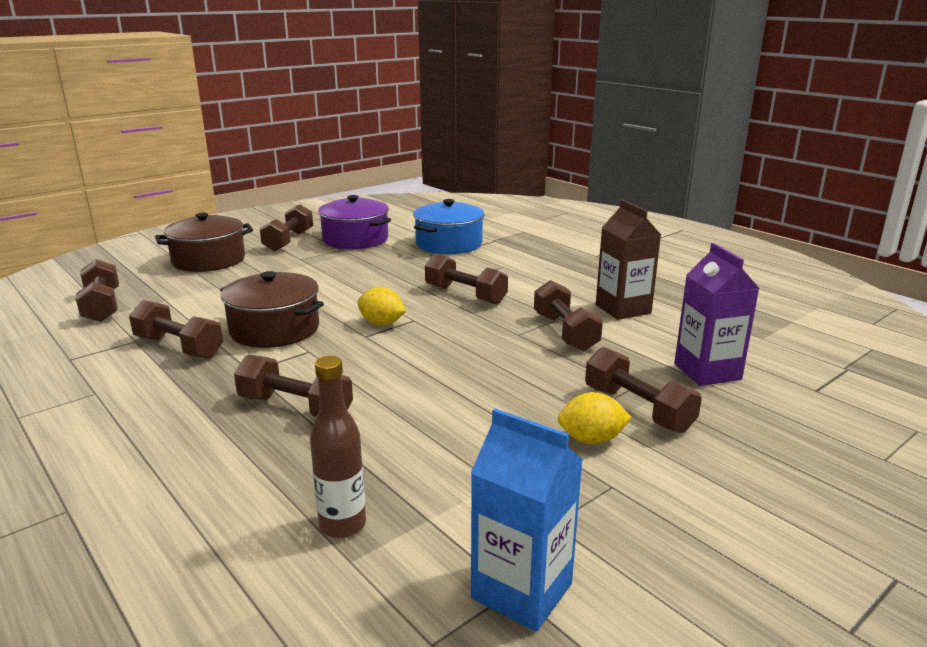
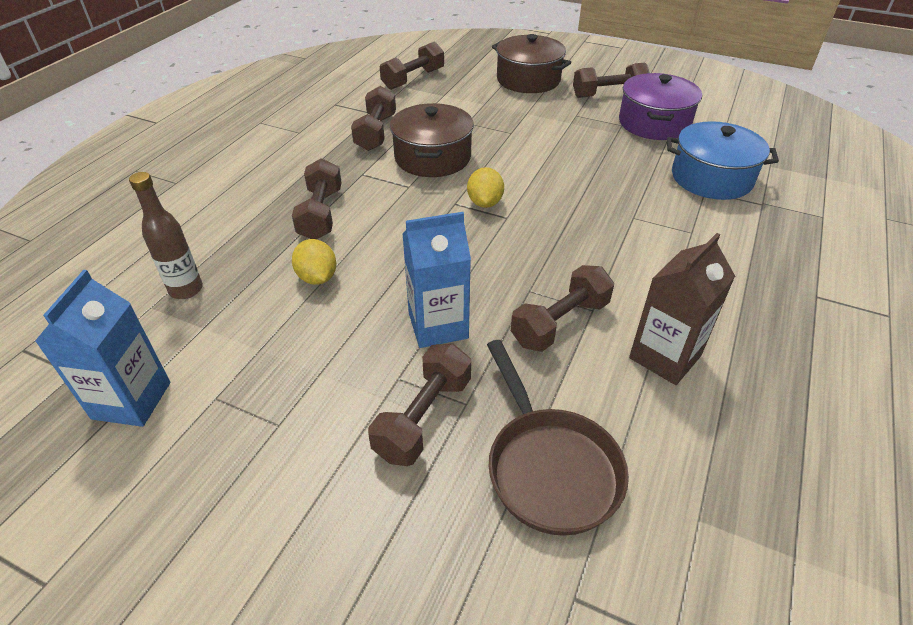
camera: 65 degrees right, 20 degrees up
brown dumbbell [425,254,508,305] -> none
yellow lemon [558,392,632,444] -> yellow lemon moved to [292,239,336,285]
purple carton [674,243,760,386] -> brown pan [487,340,629,536]
none -> blue carton [402,212,471,348]

